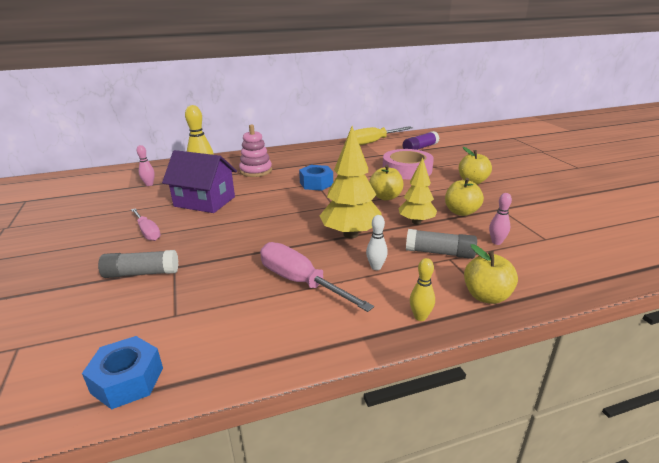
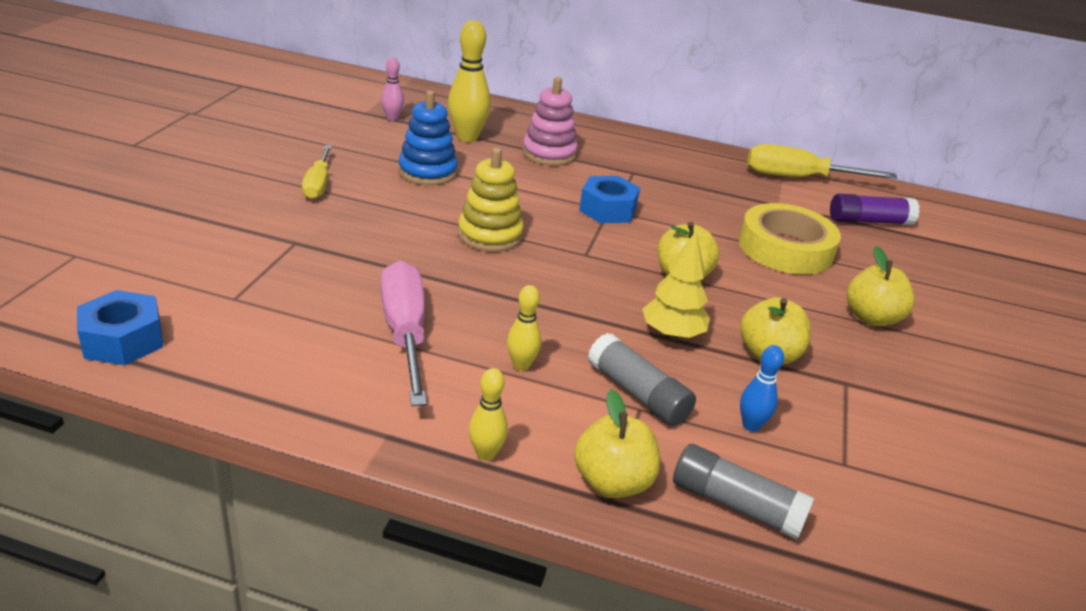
camera: 30 degrees right, 5 degrees up
grey glue stick [98,250,178,278] -> grey glue stick moved to [673,444,815,540]
pink screwdriver [131,208,161,241] -> yellow screwdriver [302,145,332,199]
purple house [162,150,237,213] -> blue stacking toy [398,90,458,185]
yellow tree [320,126,381,238] -> none
white bowling pin [366,215,388,270] -> yellow bowling pin [507,285,541,371]
pink tape [383,149,434,179] -> yellow tape [739,203,841,274]
pink bowling pin [489,193,512,245] -> blue bowling pin [740,345,784,432]
none -> yellow stacking toy [458,148,524,252]

